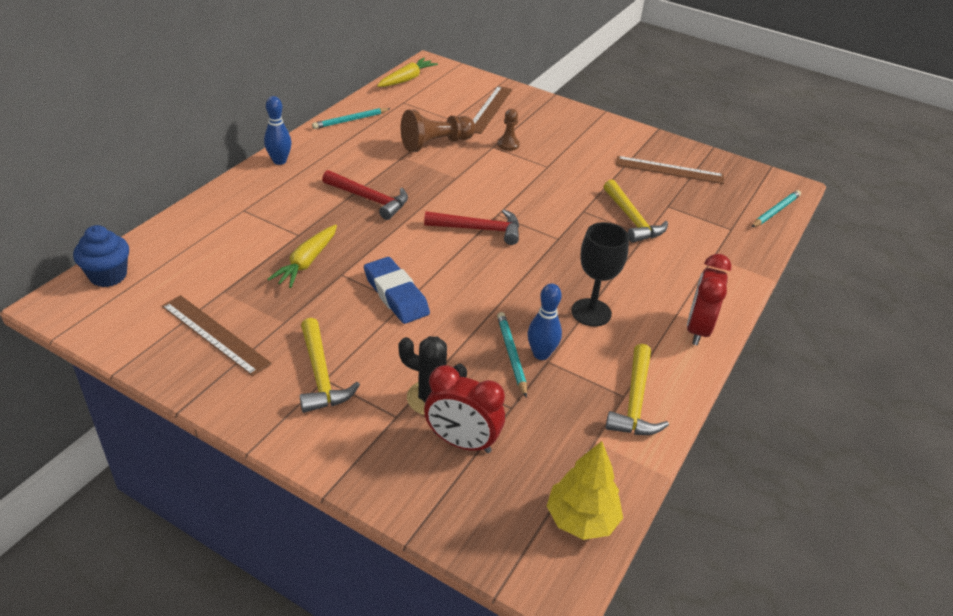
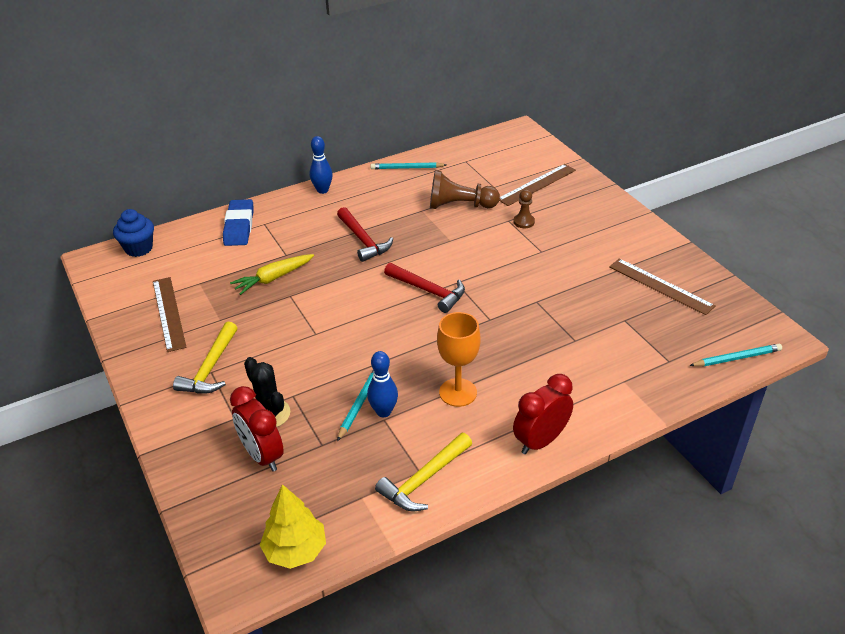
camera: 35 degrees right, 0 degrees up
blue eraser [364,257,430,324] -> blue eraser moved to [223,199,254,246]
yellow carrot [377,58,438,87] -> none
black goblet [571,222,629,326] -> orange goblet [437,312,481,407]
yellow hammer [604,180,668,243] -> none

